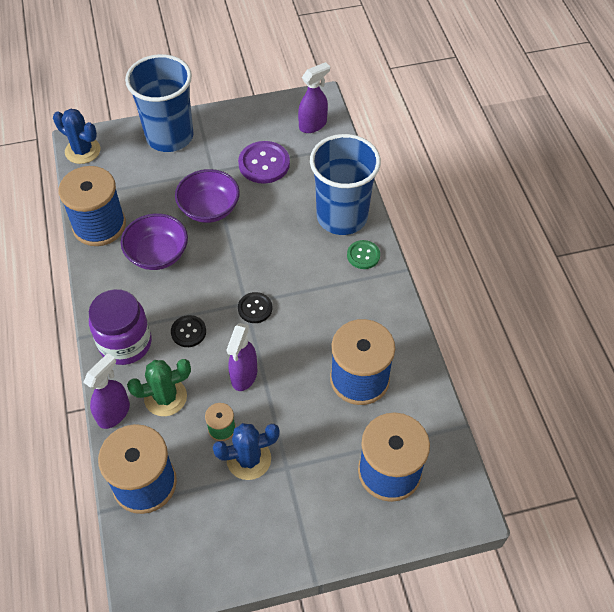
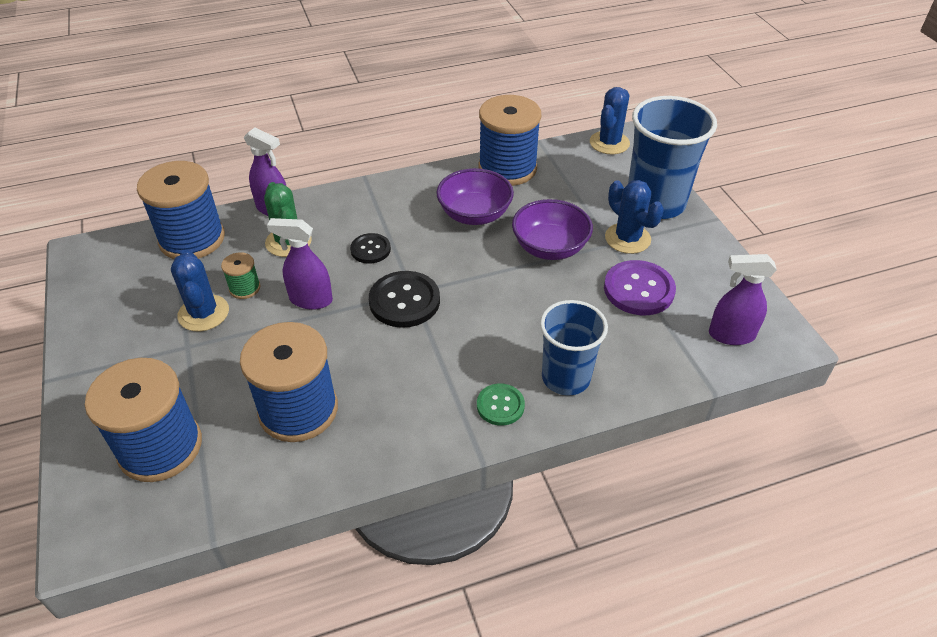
camera: 85 degrees right, 10 degrees down
purple jar [89,289,152,365] -> none
black button [238,292,272,323] -> black button [369,271,440,328], size x1.67
purple spray bottle [298,62,330,133] -> purple spray bottle turned 135 degrees clockwise [709,254,777,345]
blue cup [310,134,381,235] -> blue cup [540,300,608,395], size x0.66
none -> blue cactus [605,180,664,254]

